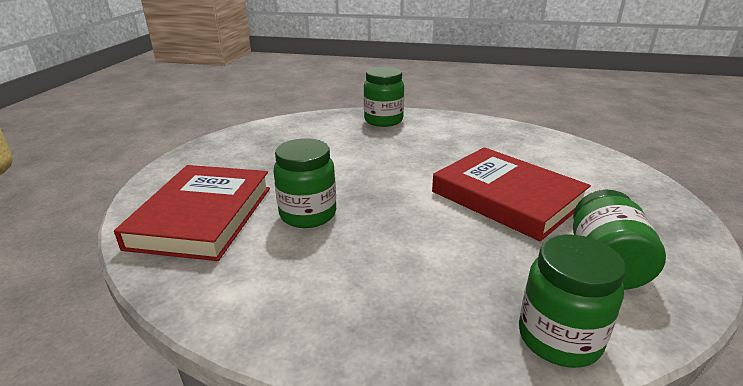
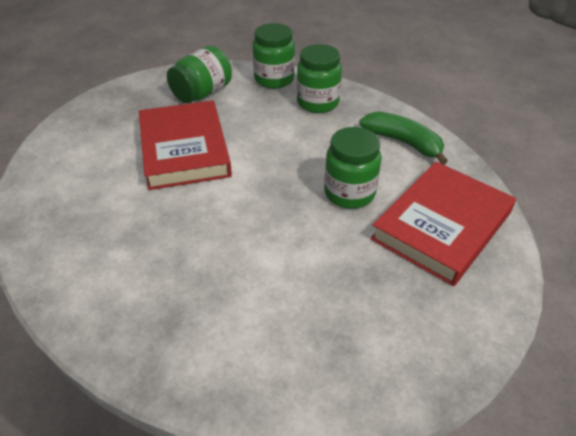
camera: 150 degrees left, 15 degrees up
green jar [364,67,404,127] -> green jar moved to [297,44,342,113]
none -> green banana [359,111,448,165]

